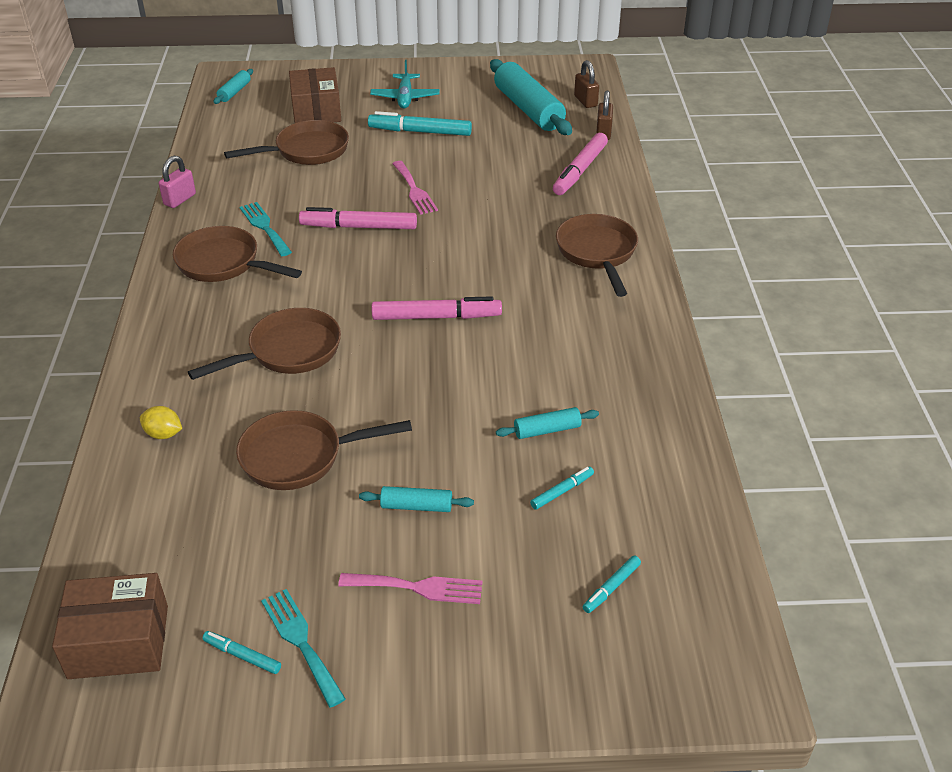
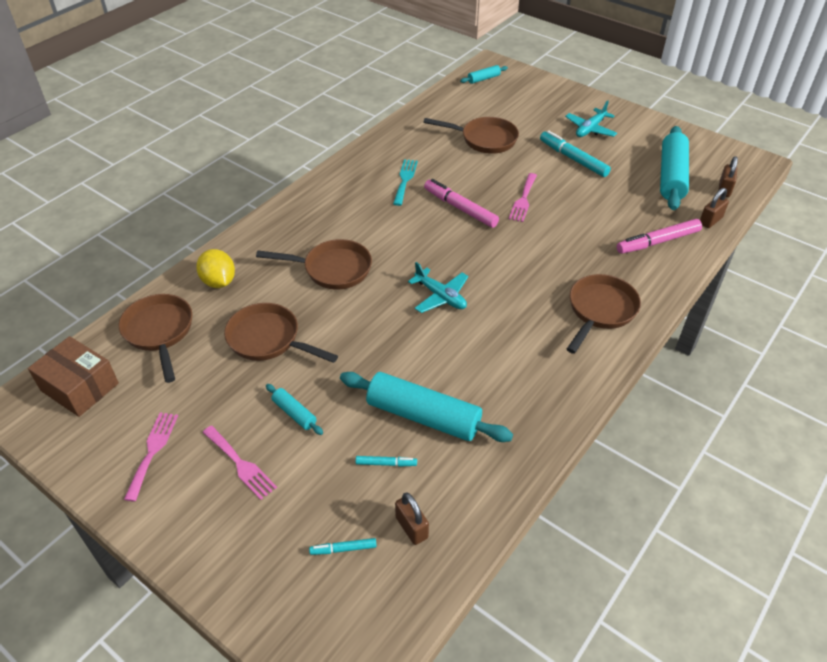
camera: 40 degrees right, 5 degrees up
yellow lemon [140,406,182,439] -> yellow lemon [196,249,235,288], size x1.60
pink padlock [159,156,196,208] -> none
brown pan [173,226,302,282] -> brown pan moved to [119,294,192,383]
turquoise marker [202,631,281,674] -> none
turquoise fork [261,589,346,708] -> pink fork [124,413,178,502]
brown box [289,67,341,123] -> none
pink marker [372,296,502,320] -> turquoise plane [408,262,468,313]
turquoise rolling pin [496,407,599,439] -> turquoise rolling pin [340,372,513,442], size x2.14
none -> brown padlock [395,493,429,545]

